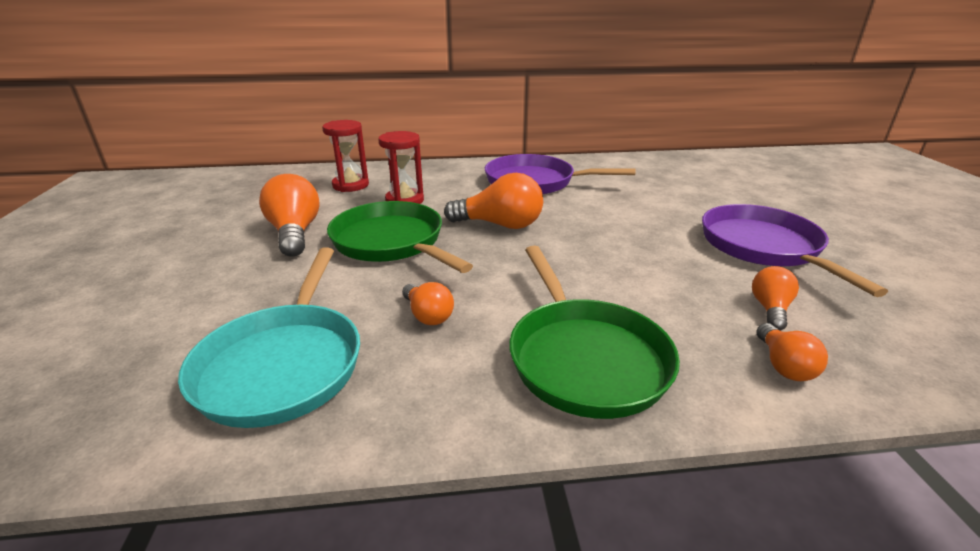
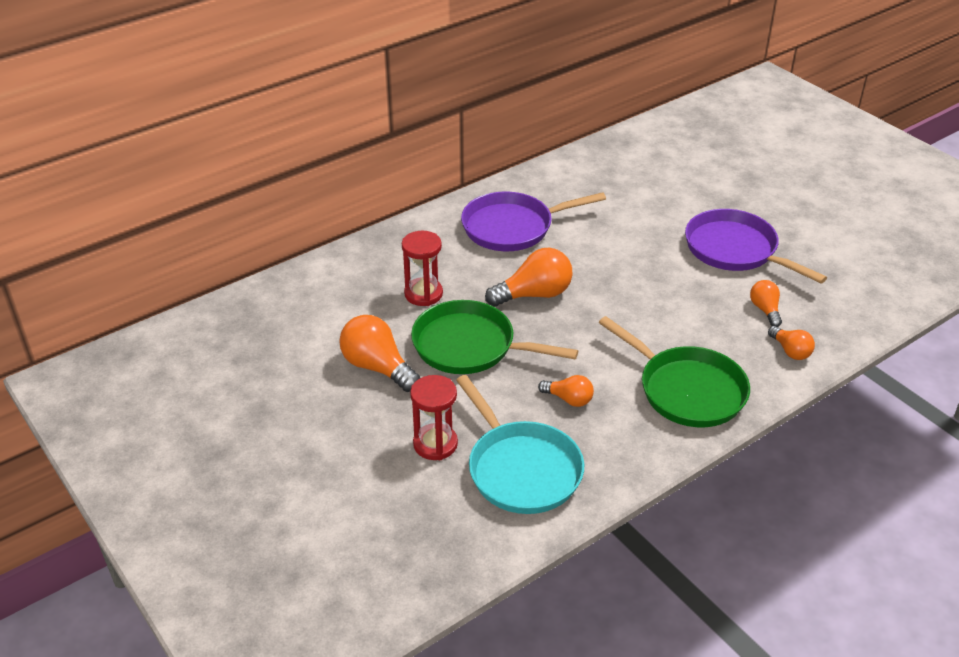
camera: 30 degrees left, 10 degrees up
red hourglass [322,120,369,192] -> red hourglass moved to [410,375,458,460]

